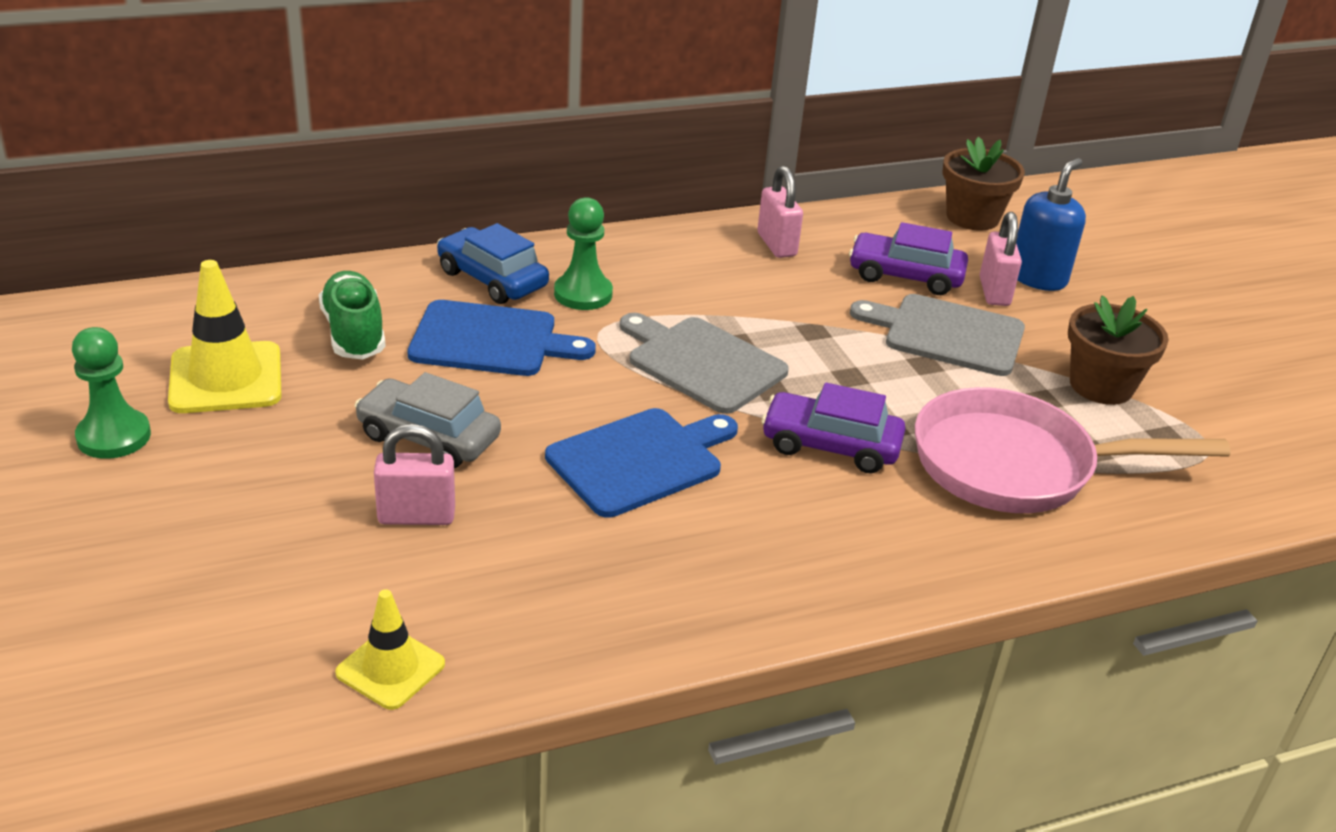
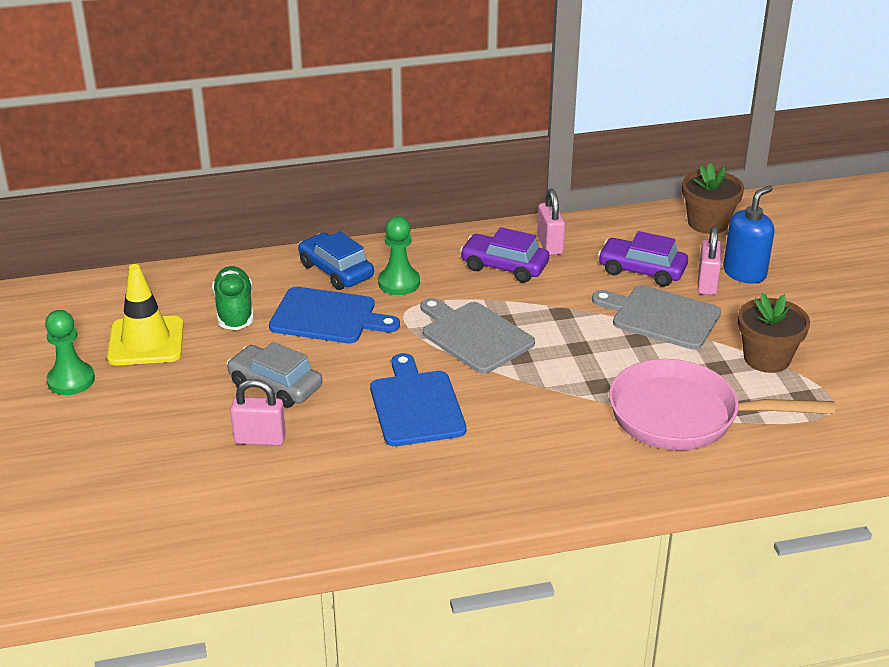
camera: 10 degrees right, 0 degrees up
yellow traffic cone [335,589,445,710] -> none
blue cutting board [545,408,738,518] -> blue cutting board turned 75 degrees counterclockwise [370,353,467,446]
purple car [761,383,906,474] -> purple car moved to [460,227,549,283]

